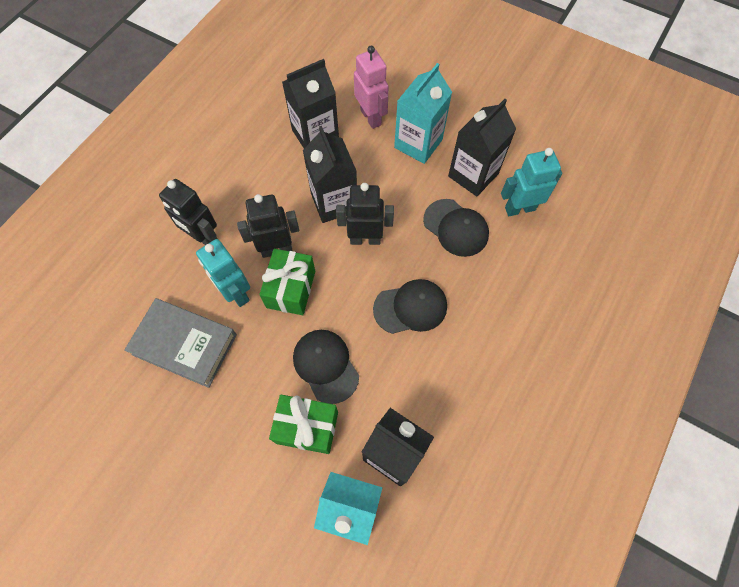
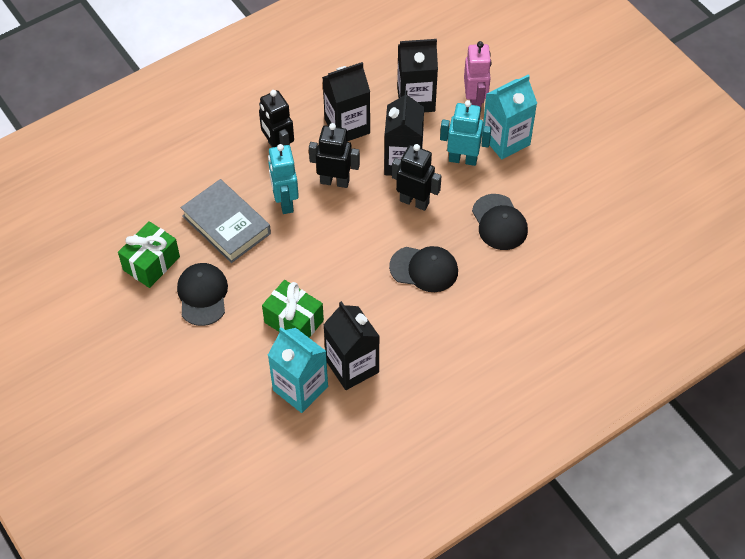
camera: 25 degrees right, 10 degrees down
green gift [259,249,315,315] -> green gift moved to [118,221,180,288]
black cap [293,330,359,404] -> black cap moved to [177,263,228,326]
black carton [448,99,516,197] -> black carton moved to [322,62,370,141]
turquoise robot [501,148,562,216] -> turquoise robot moved to [440,100,492,166]

